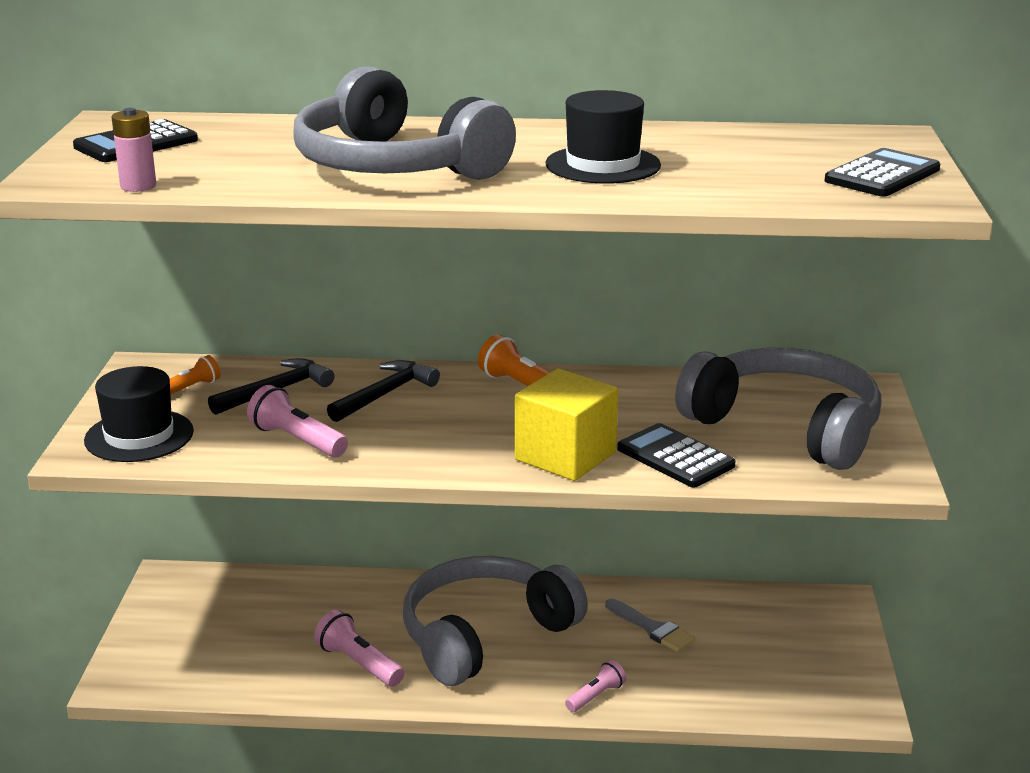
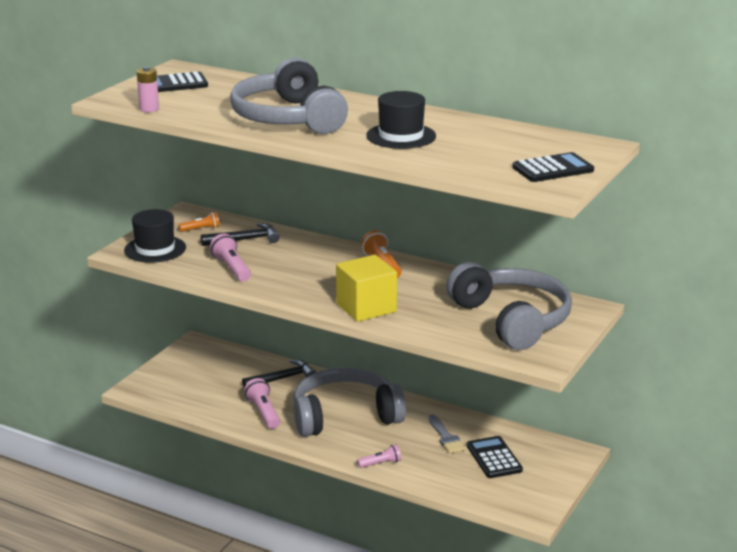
camera: 25 degrees right, 0 degrees up
black hammer [327,360,440,422] -> black hammer moved to [242,360,316,387]
black calculator [617,423,736,487] -> black calculator moved to [466,436,523,478]

